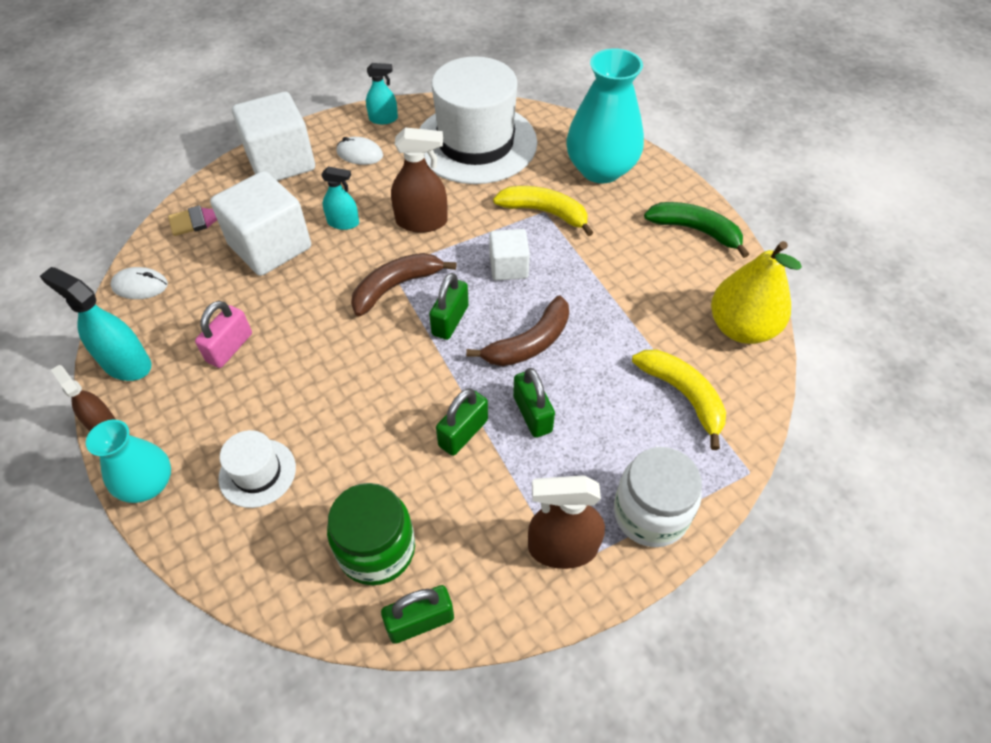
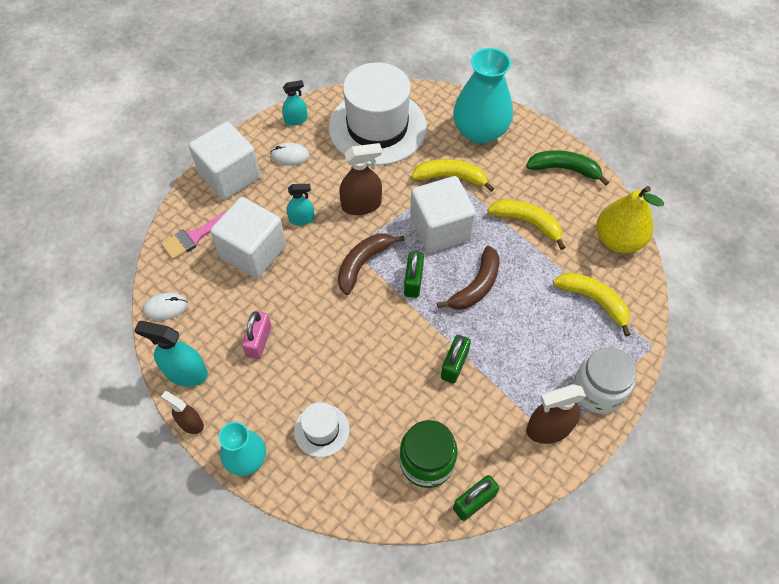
camera: 15 degrees left, 5 degrees up
white cube [489,229,530,281] -> white cube [410,176,476,253], size x1.80
green padlock [513,368,555,438] -> none
none -> yellow banana [487,200,566,250]

